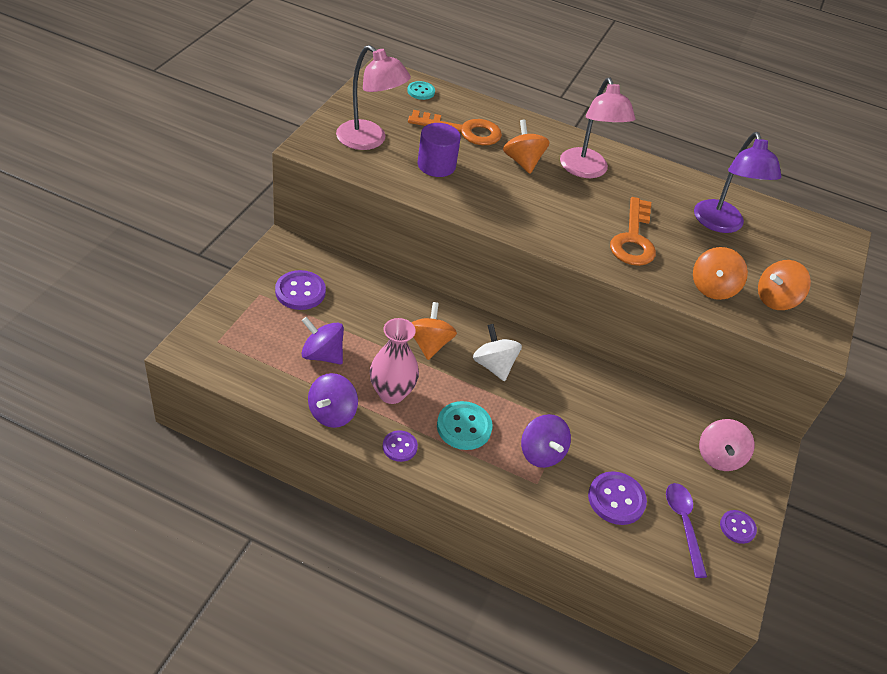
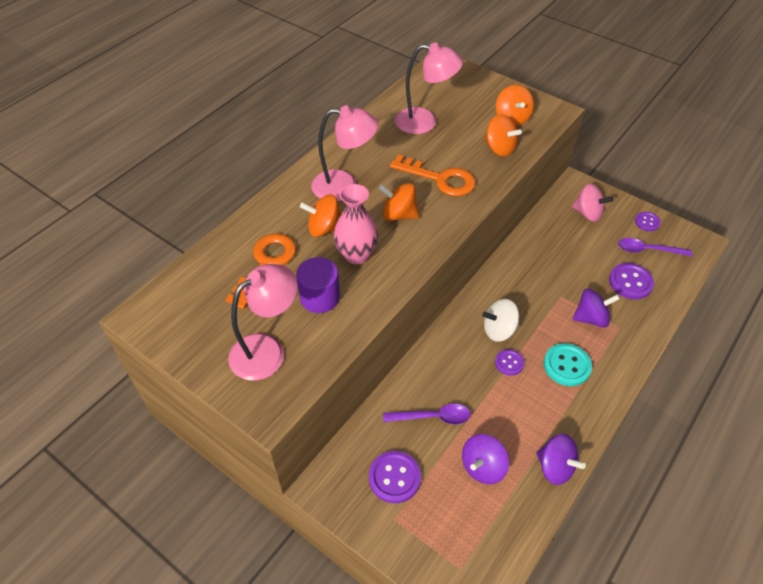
camera: 70 degrees left, 5 degrees up
pink vase [370,318,419,404] -> pink vase moved to [334,184,378,264]
purple button [383,430,418,462] -> purple button moved to [495,349,524,376]
turquoise button [407,81,435,100] -> none
orange spinning top [411,302,457,360] -> orange spinning top moved to [378,183,419,221]
purple lamp [694,132,781,233] -> pink lamp [395,43,463,134]
none -> purple spoon [383,404,471,425]

